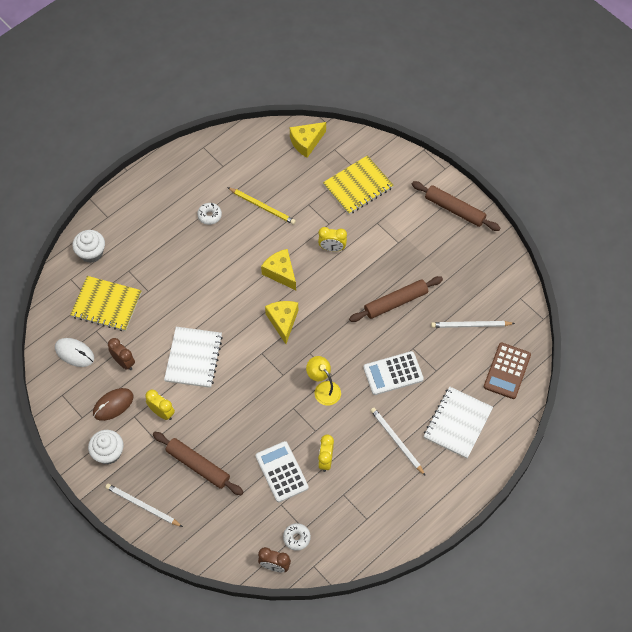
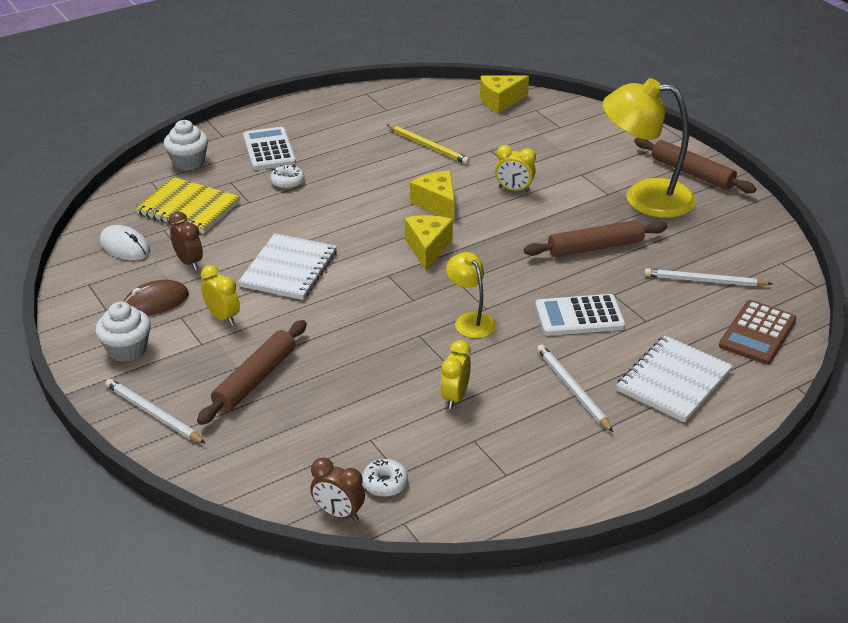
camera: 10 degrees right, 25 degrees down
brown rolling pin [153,432,243,495] -> brown rolling pin turned 75 degrees clockwise [197,320,307,425]
white donut [197,203,222,225] -> white donut moved to [270,165,305,189]
white calculator [256,441,309,502] -> white calculator moved to [243,127,296,170]
yellow notebook [323,155,394,214] -> none
none -> yellow lamp [603,78,696,218]

